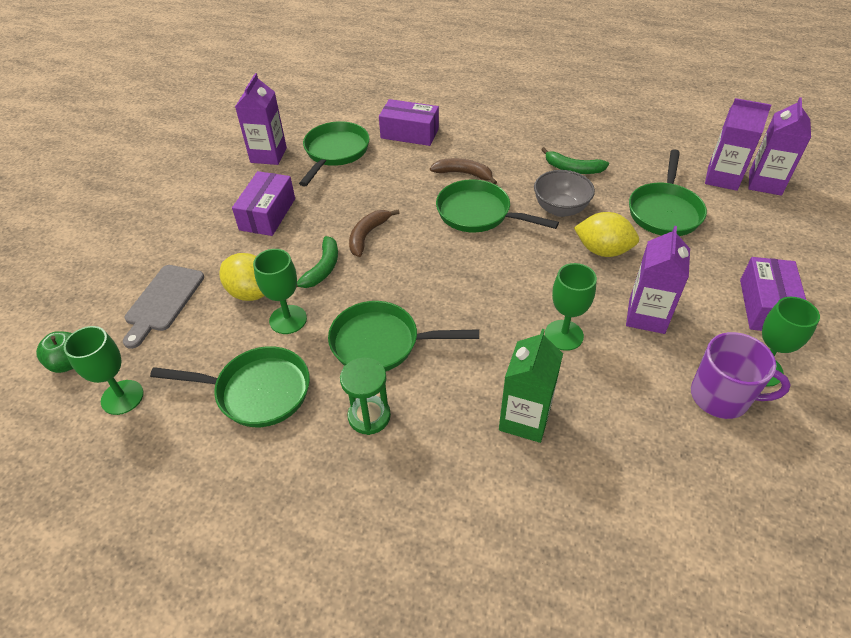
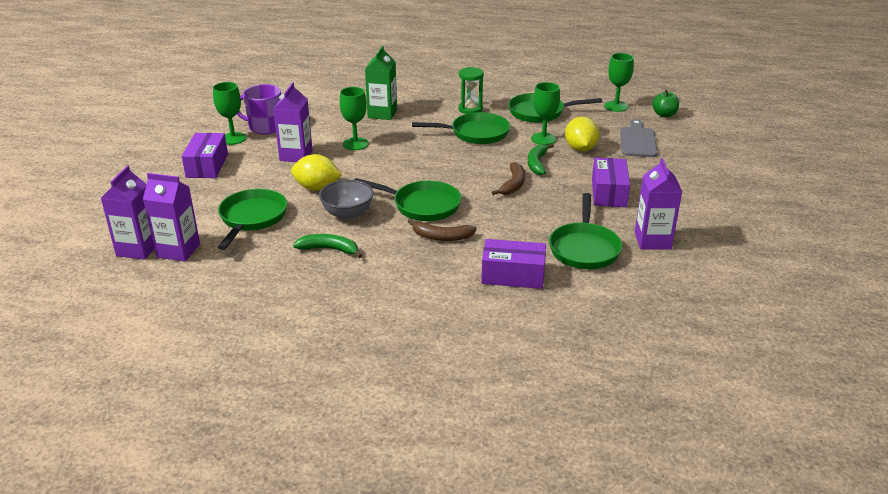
camera: 170 degrees right, 15 degrees down
yellow lemon [219,253,264,301] -> yellow lemon turned 60 degrees clockwise [565,117,599,151]

